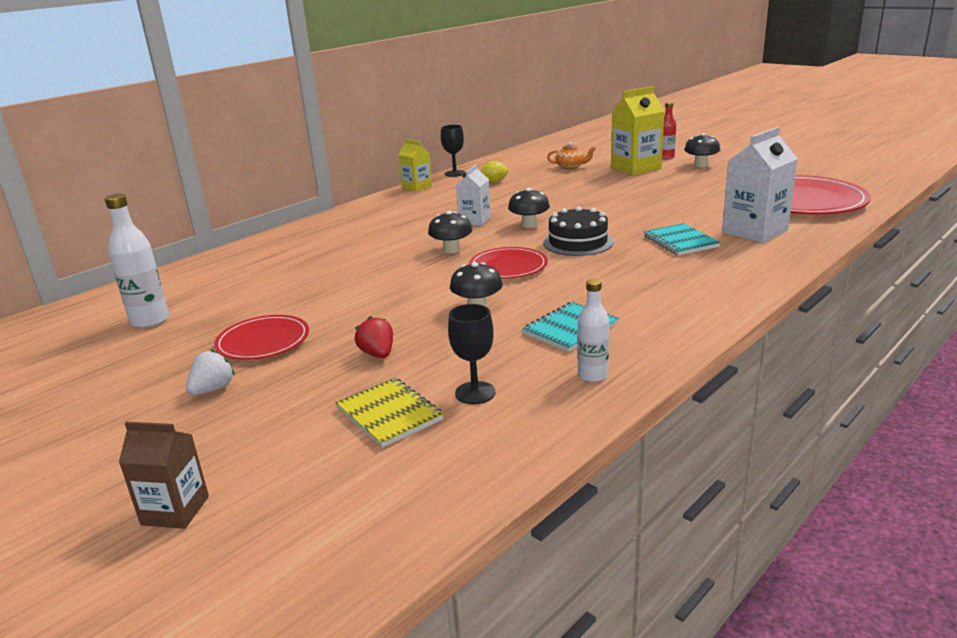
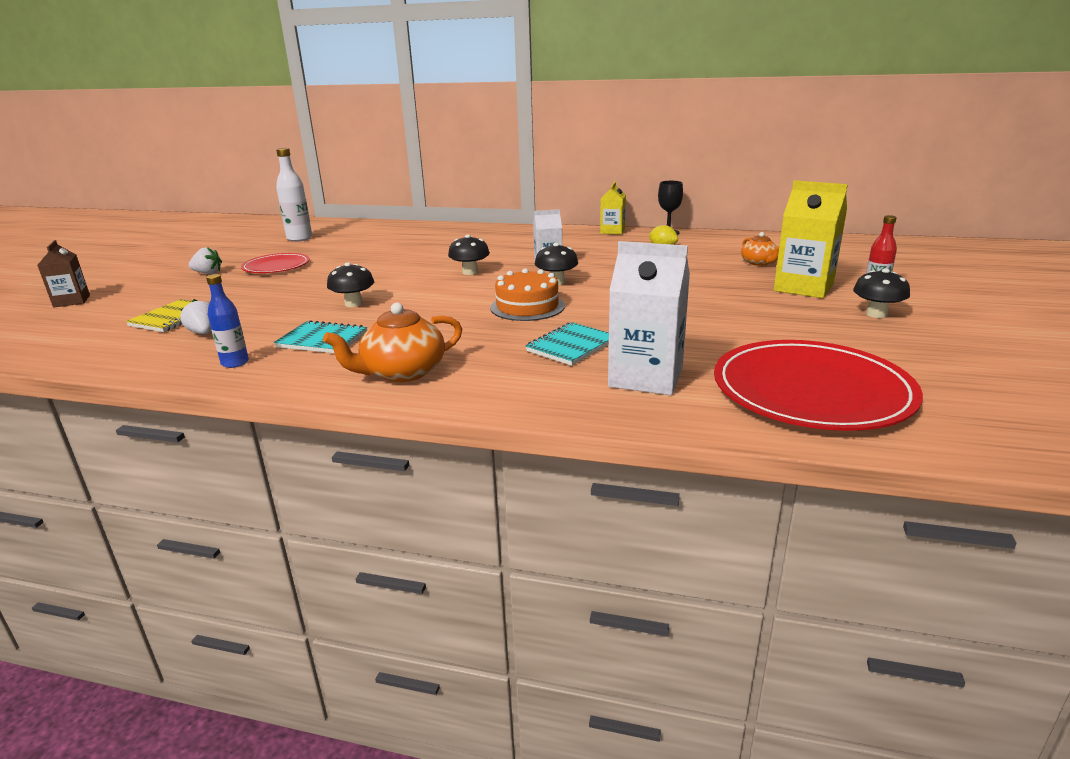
camera: 60 degrees right, 0 degrees up
red strawberry [355,316,393,358] -> none
black goblet [448,304,495,404] -> white strawberry [180,299,211,334]
red plate [469,247,548,279] -> none
black cake [543,206,613,256] -> orange cake [490,268,565,321]
white bottle [577,279,609,382] -> blue bottle [206,274,249,368]
none -> orange teapot [323,303,462,382]

